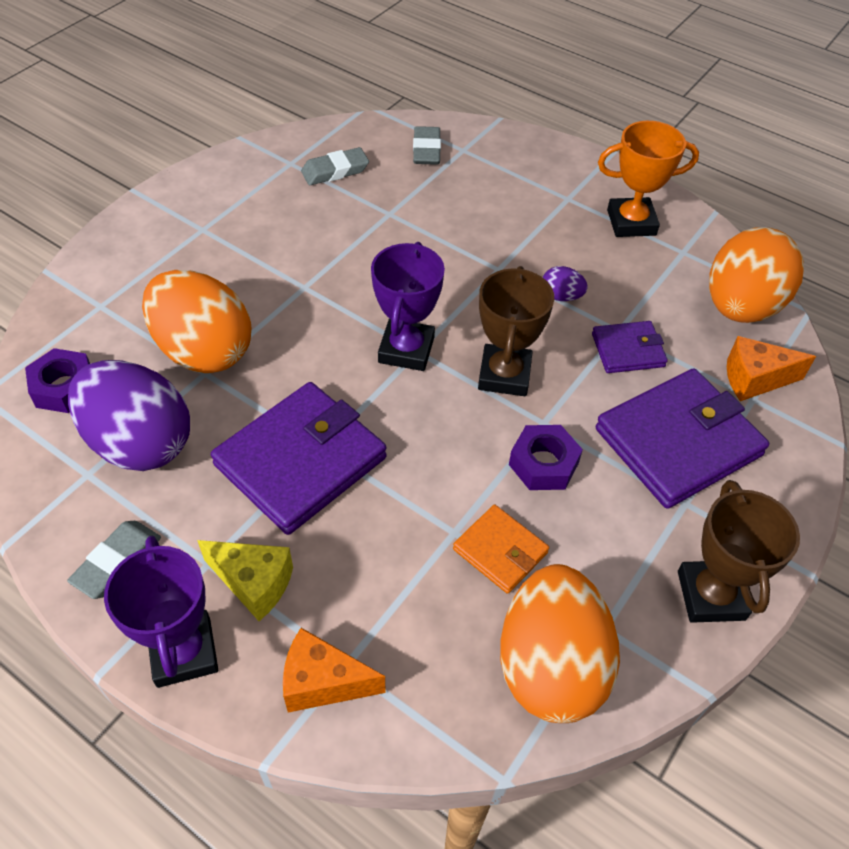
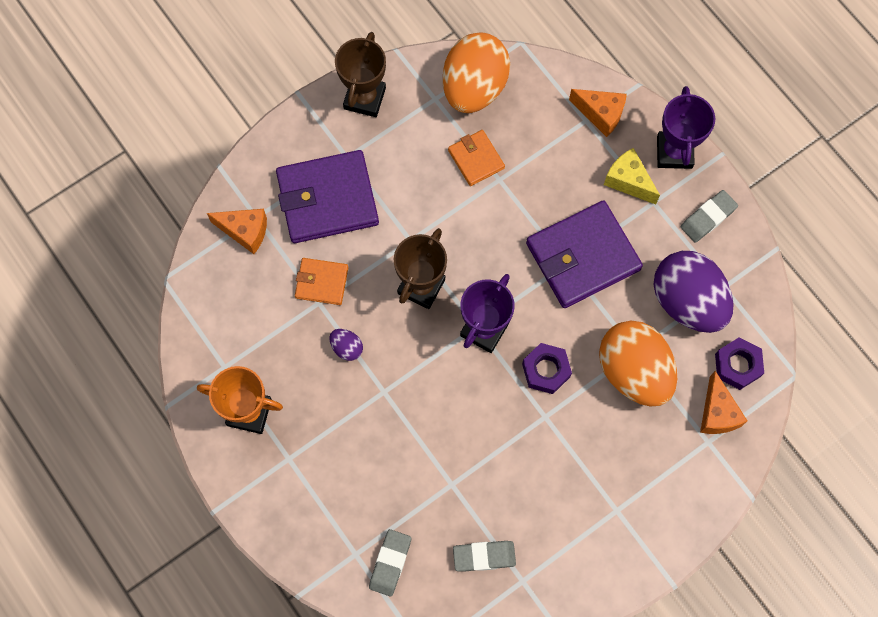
camera: 160 degrees left, 20 degrees up
purple nut [509,425,583,490] -> purple nut moved to [522,343,572,394]
purple wallet [592,321,668,373] -> orange wallet [295,258,348,305]
orange egg [709,228,804,323] -> none
none -> orange cheese [700,371,747,434]

